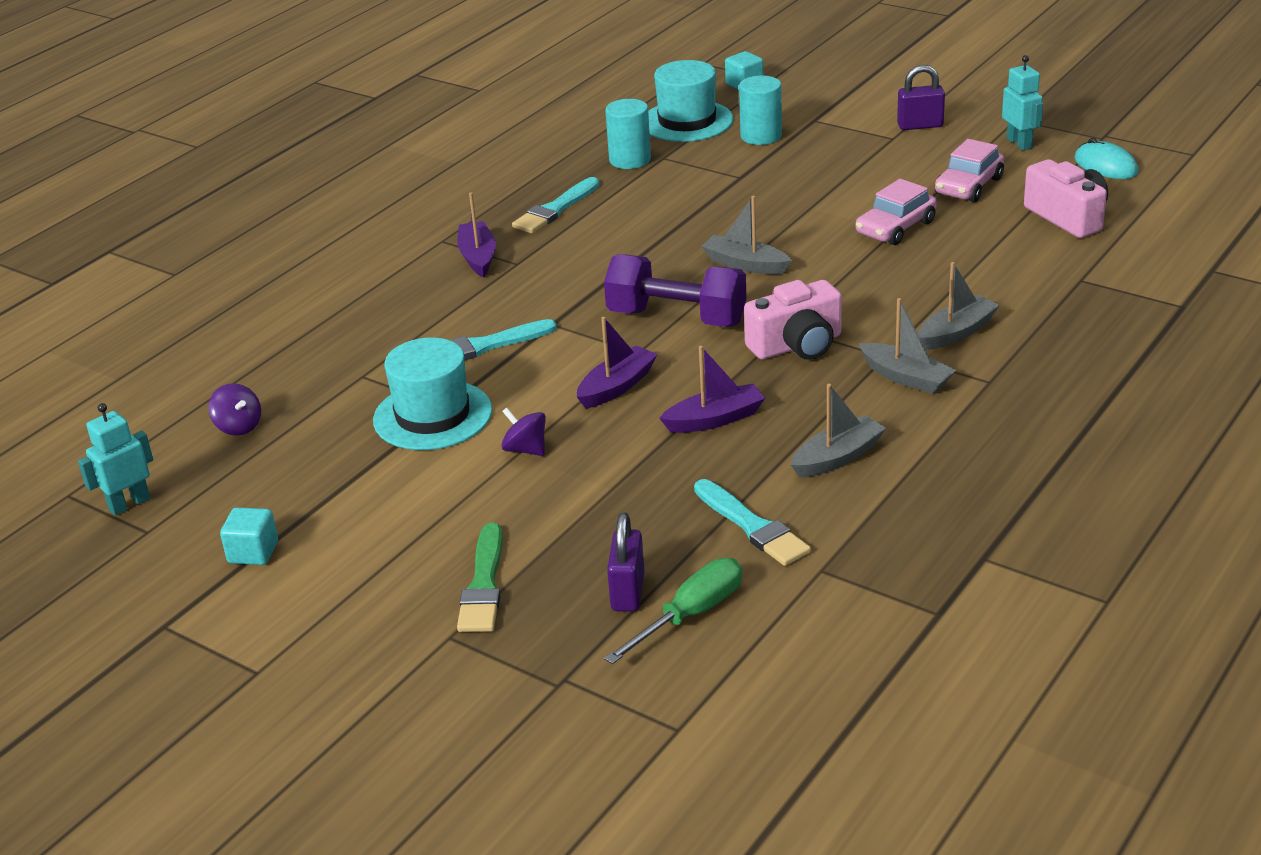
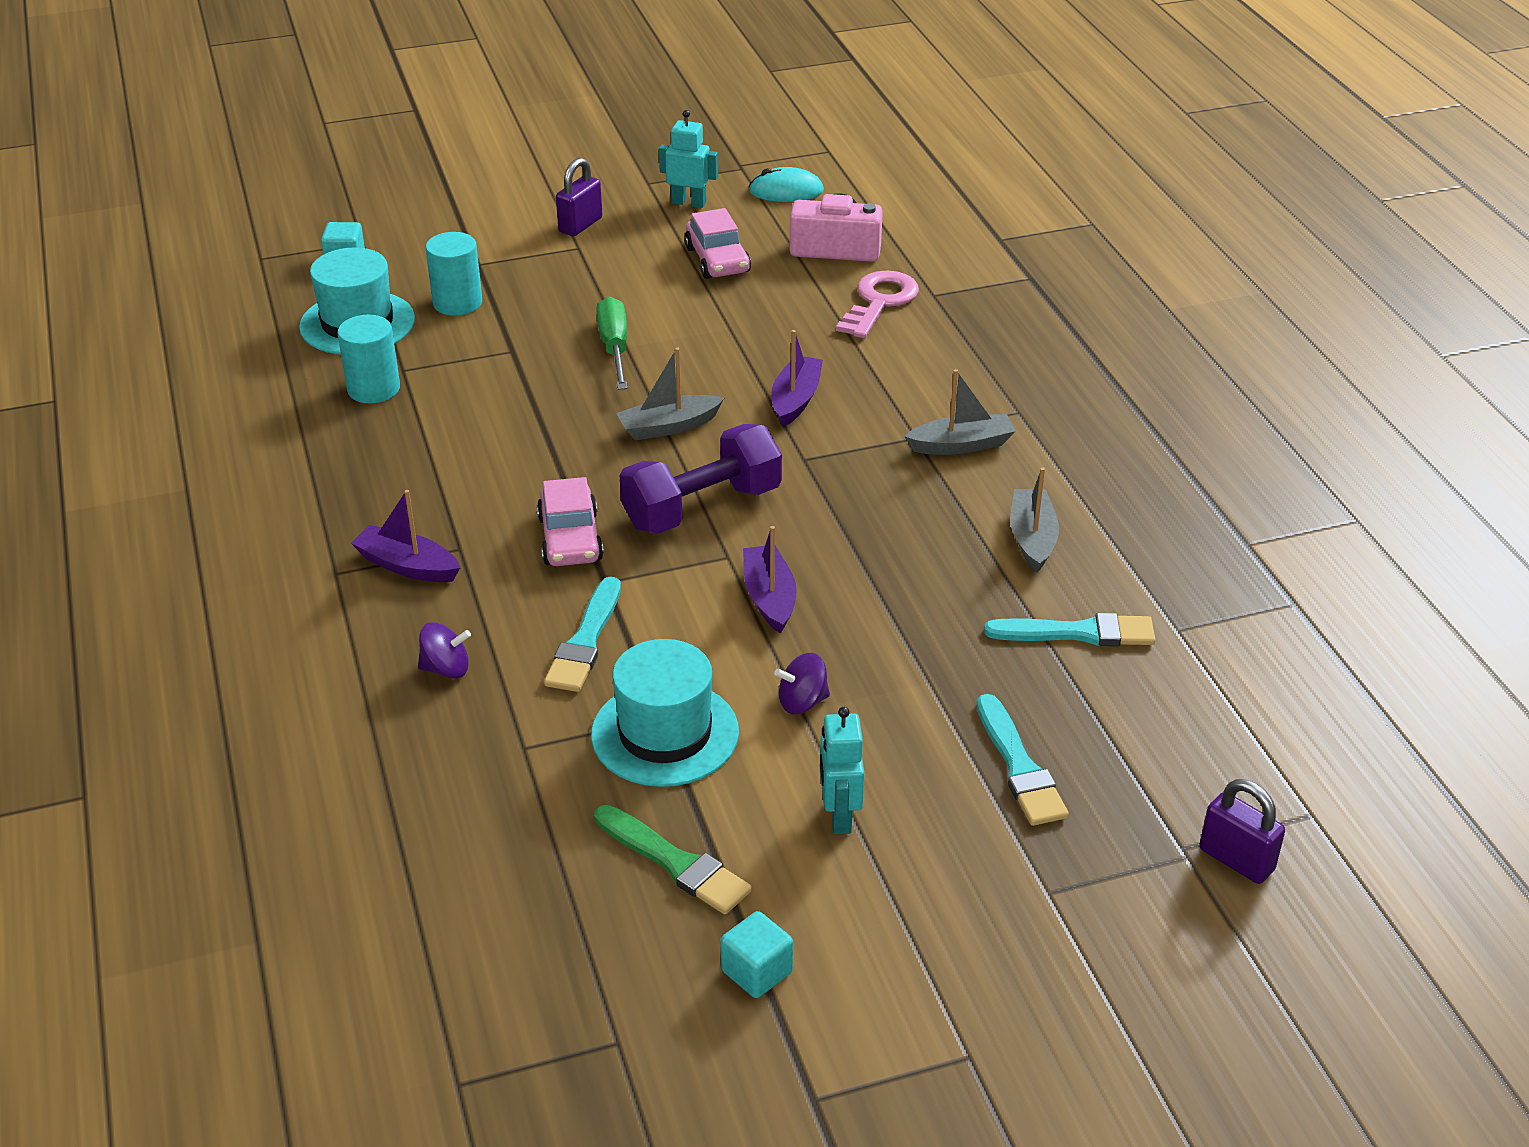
camera: 55 degrees left, 5 degrees up
turquoise robot [78,403,153,516] -> turquoise robot moved to [820,707,864,834]
purple spinning top [208,383,261,436] -> purple spinning top moved to [418,622,471,679]
green brush [457,523,503,632] -> green brush moved to [594,805,752,914]
turquoise brush [512,177,600,233] -> turquoise brush moved to [977,694,1069,826]
green screwdriver [604,558,742,664] -> green screwdriver moved to [596,297,628,390]
purple padlock [607,513,644,612] -> purple padlock moved to [1200,779,1285,884]
purple boat [659,346,765,433] -> purple boat moved to [771,330,823,427]
pink camera [744,280,842,360] -> none
pink car [856,179,937,245] -> pink car moved to [537,477,604,566]
grey boat [918,262,1000,350] -> none
none -> pink key [836,271,919,338]

